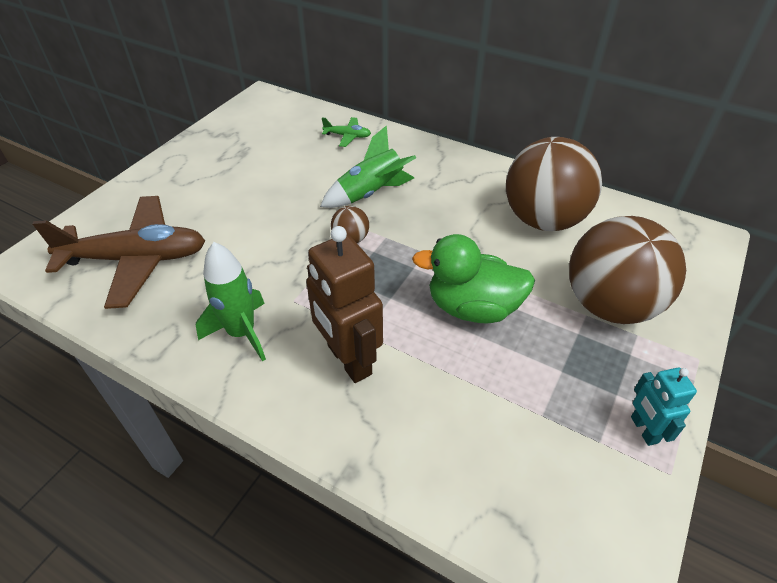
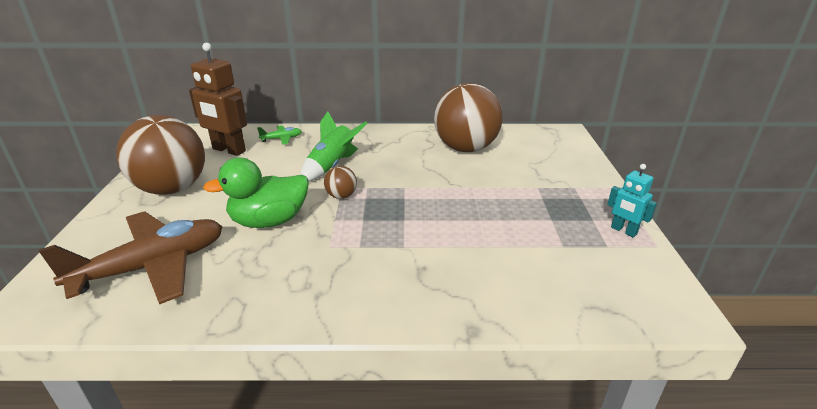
camera: 30 degrees left, 15 degrees down
green rocket [196,242,266,361] -> none
brown robot [306,226,383,383] -> brown robot moved to [189,43,247,156]
green duck [412,234,535,323] -> green duck moved to [203,158,309,228]
brown ball [569,216,686,324] -> brown ball moved to [116,115,205,195]

